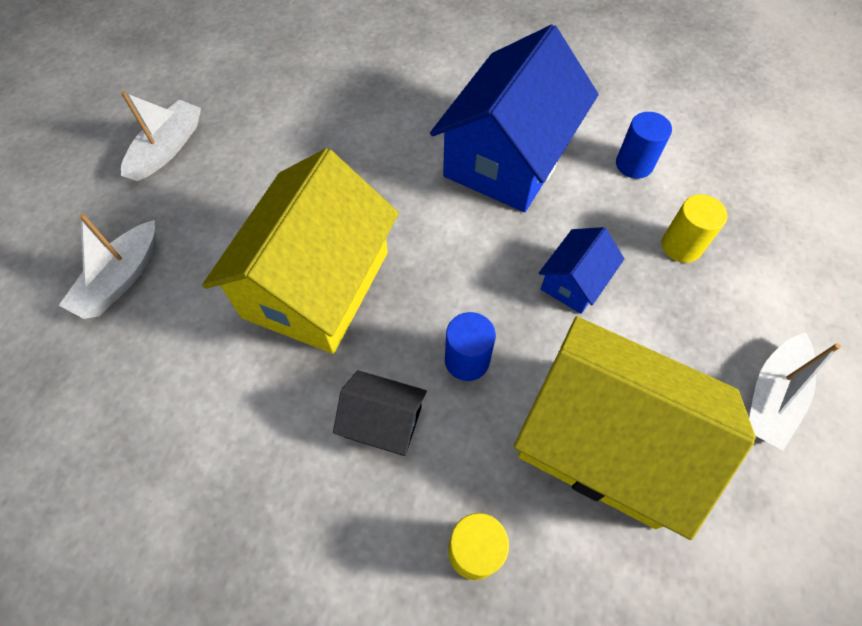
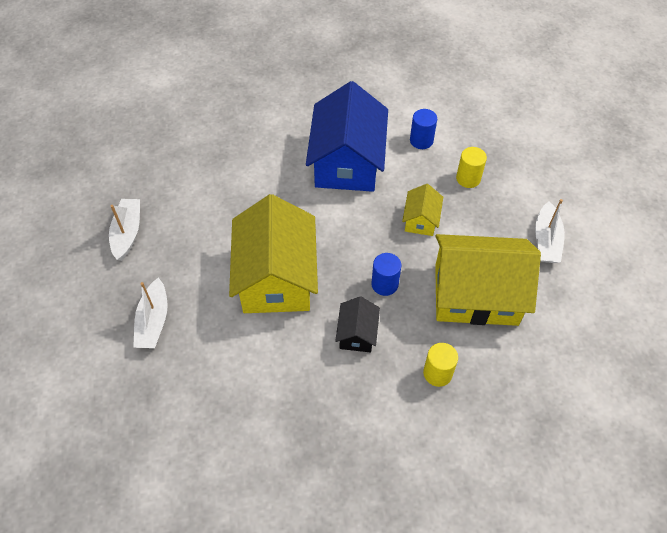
camera: 25 degrees left, 5 degrees down
black house [333,370,427,456] -> black house turned 75 degrees counterclockwise [335,296,380,353]
blue house [539,227,624,314] -> yellow house [402,184,443,236]

